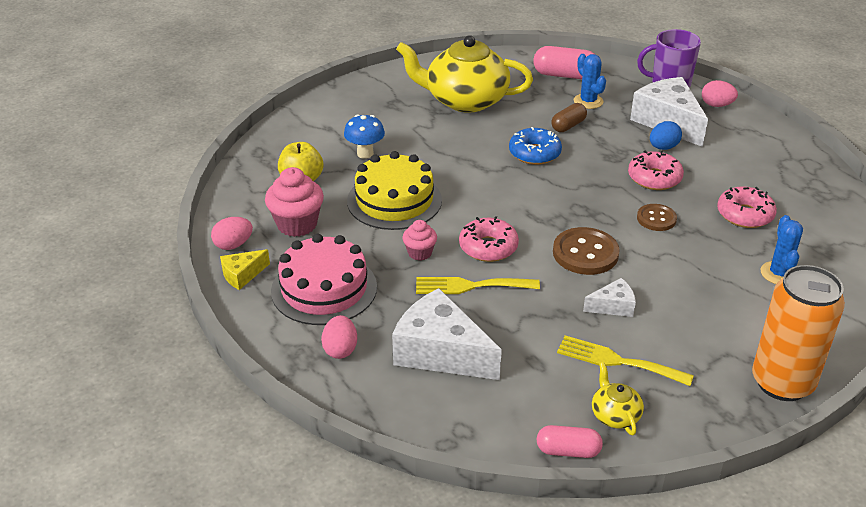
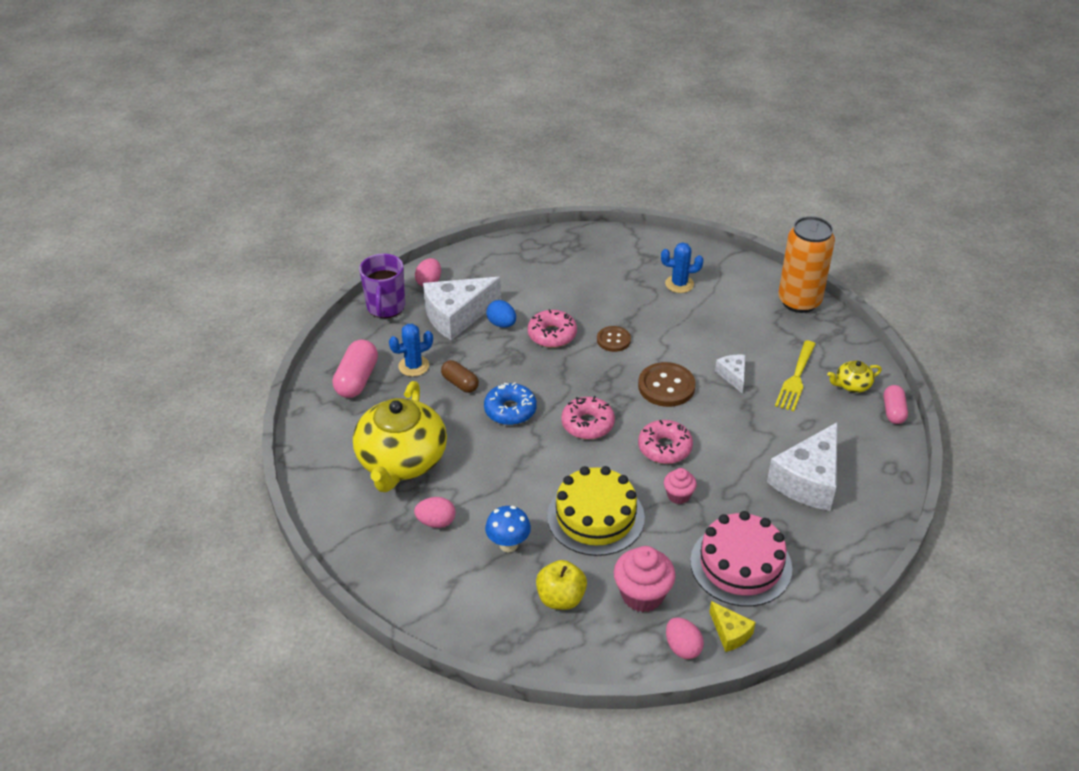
camera: 90 degrees left, 5 degrees up
pink egg [321,315,357,359] -> pink egg moved to [414,497,456,528]
yellow fork [416,277,540,294] -> none
pink donut [717,186,777,228] -> pink donut moved to [561,396,615,439]

